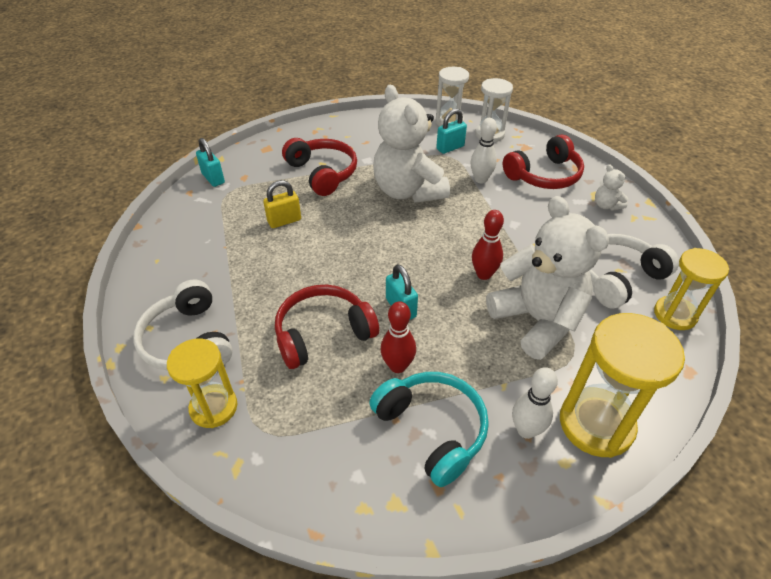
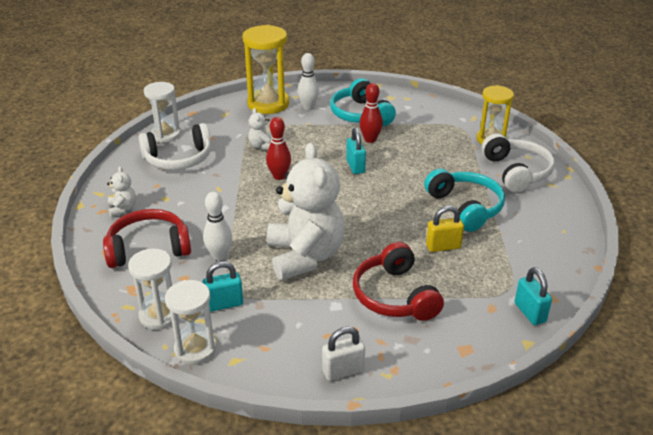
camera: 165 degrees left, 10 degrees down
red headphones [275,285,379,369] -> none
white teddy bear [486,196,609,360] -> white teddy bear [248,108,272,150], size x0.41
yellow hourglass [654,248,729,330] -> white hourglass [144,82,181,143]
none -> white padlock [322,327,365,381]
none -> turquoise headphones [424,169,505,232]

